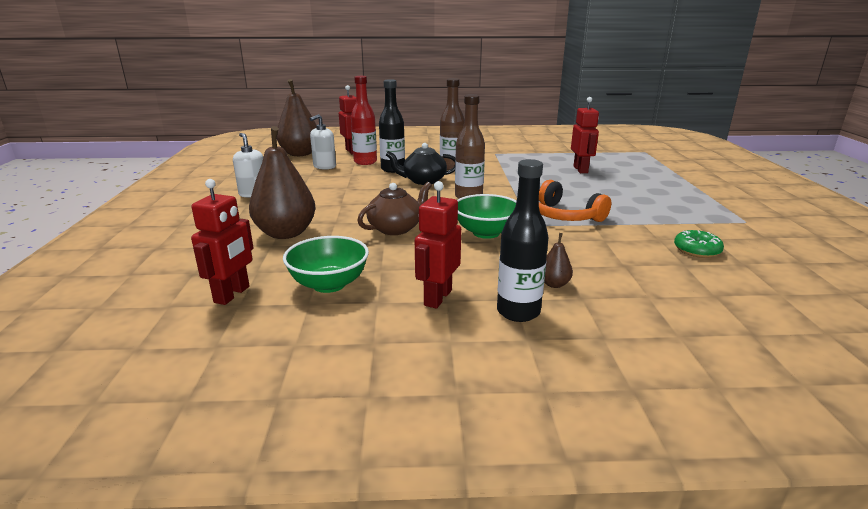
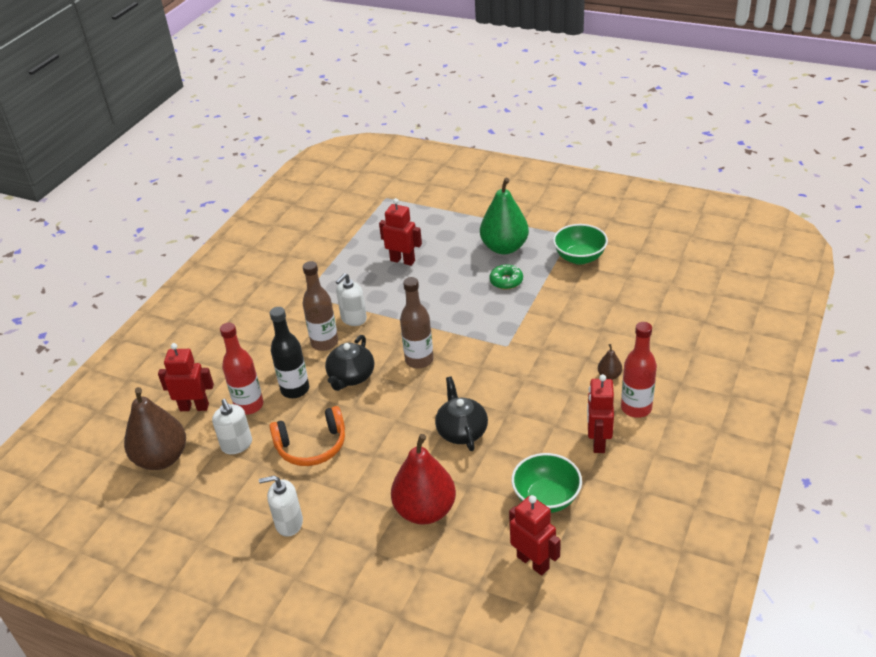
camera: 60 degrees left, 15 degrees up
brown pear [249,126,316,239] -> red pear [391,434,456,525]
brown teapot [357,182,432,235] -> black teapot [435,377,488,451]
red robot [415,181,461,309] -> red robot turned 45 degrees clockwise [587,374,614,453]
green bowl [457,194,516,239] -> green bowl moved to [553,224,608,265]
black bottle [497,159,548,322] -> red bottle [621,322,657,418]
orange headphones [539,180,611,222] -> orange headphones moved to [269,406,345,466]
green donut [674,230,724,258] -> green donut moved to [489,264,523,289]
none -> white soap dispenser [336,273,367,326]
none -> green pear [480,178,529,254]

